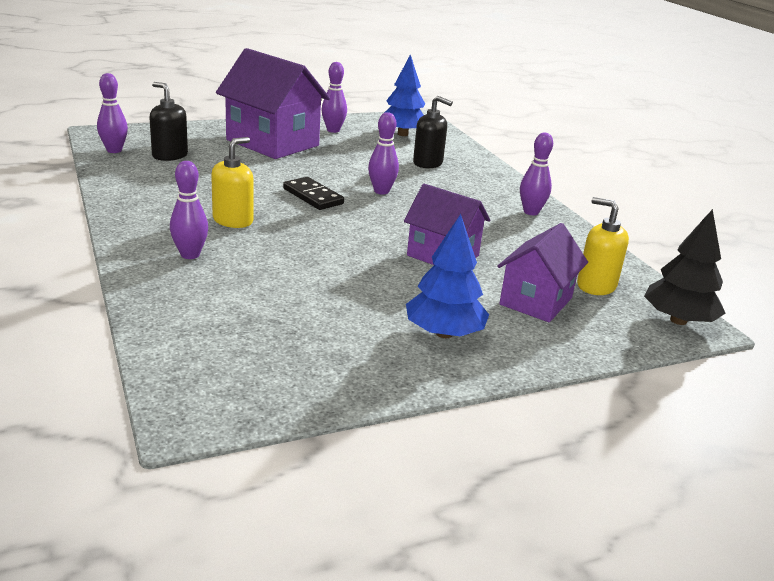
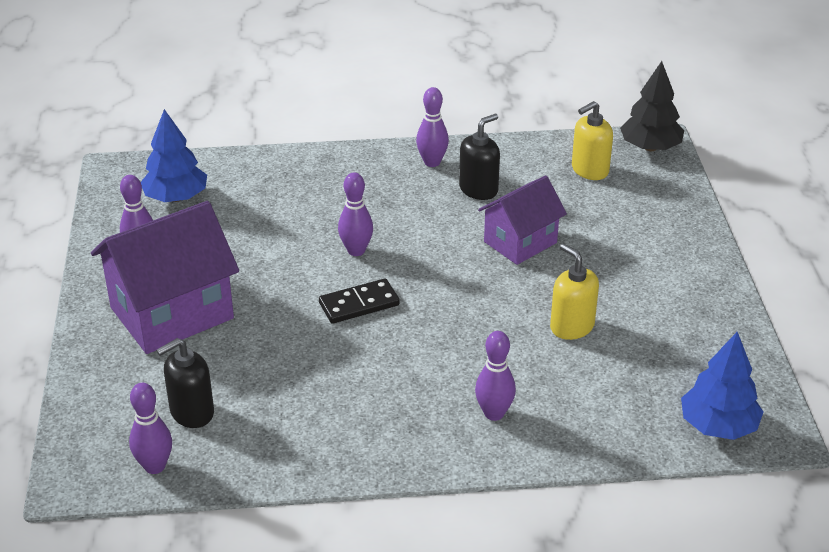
camera: 70 degrees left, 10 degrees up
yellow soap dispenser [211,137,253,228] -> yellow soap dispenser moved to [550,243,599,340]
blue tree [406,214,489,338] -> blue tree moved to [681,332,764,440]
black soap dispenser [413,96,453,168] -> black soap dispenser moved to [459,114,500,200]
purple house [497,223,588,322] -> none

